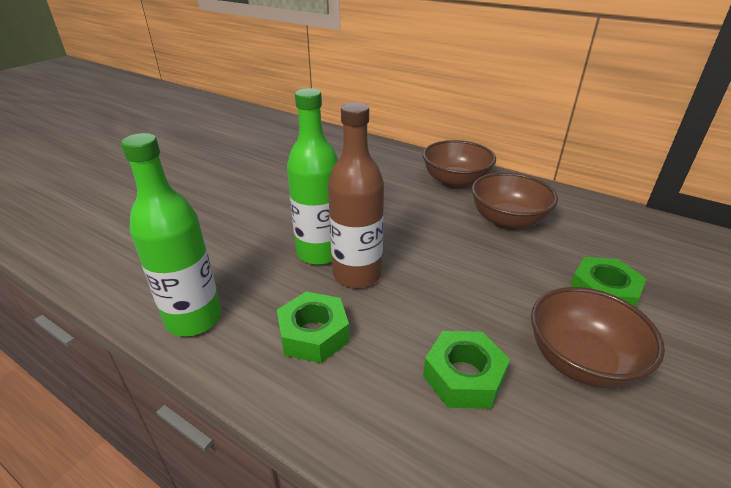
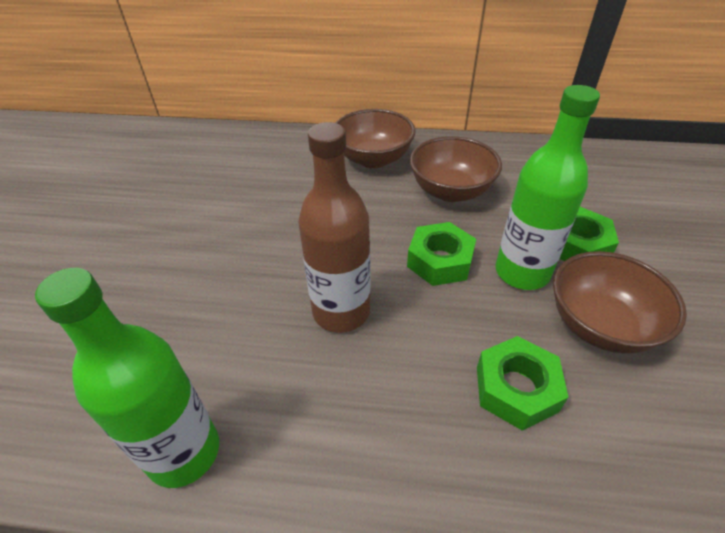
camera: 25 degrees left, 10 degrees up
green nut [277,292,350,363] -> green nut moved to [407,222,476,286]
green bottle [287,88,338,265] -> green bottle moved to [495,85,600,290]

